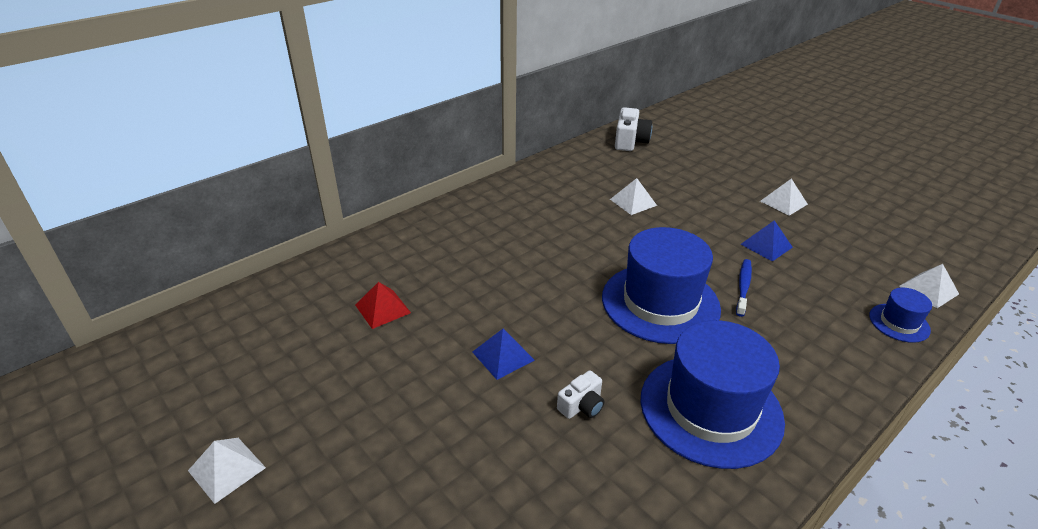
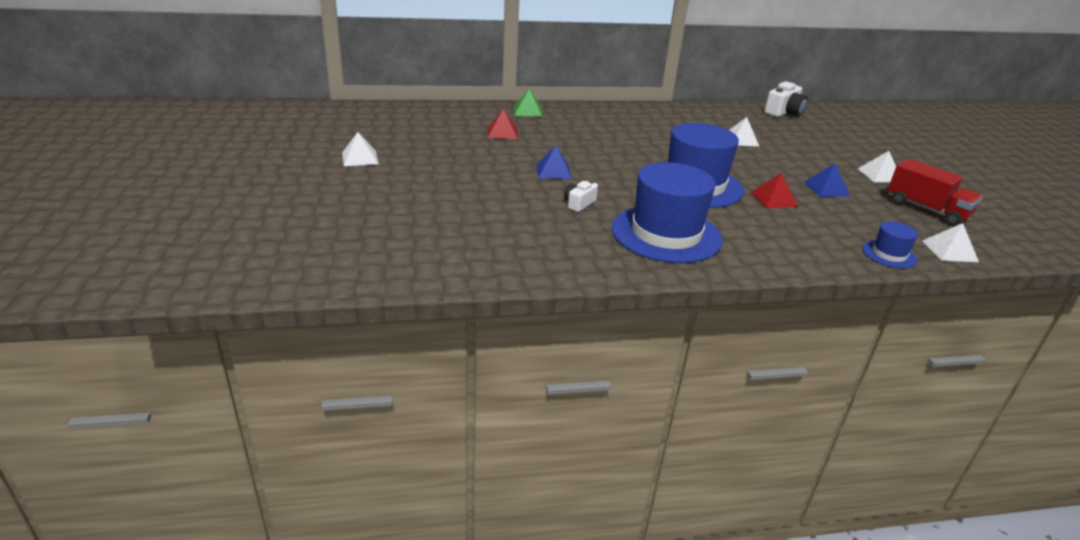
camera: 30 degrees right, 5 degrees down
white camera [557,370,605,419] -> white camera turned 135 degrees clockwise [564,180,598,212]
blue toothbrush [736,259,752,317] -> red pyramid [751,173,798,208]
none -> green pyramid [514,89,542,117]
none -> red truck [888,158,983,226]

